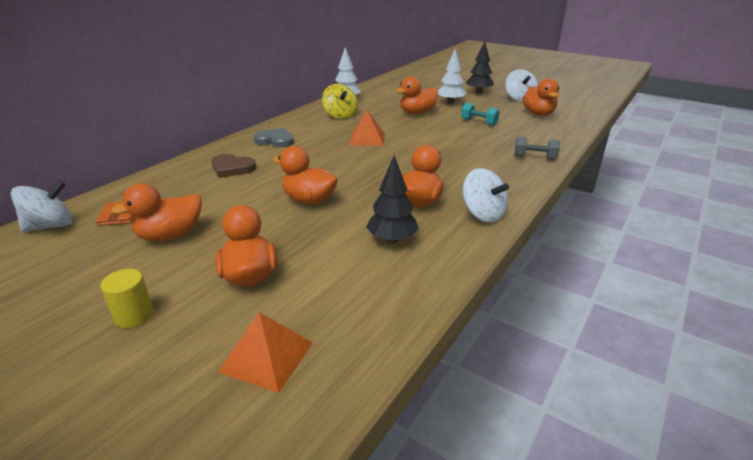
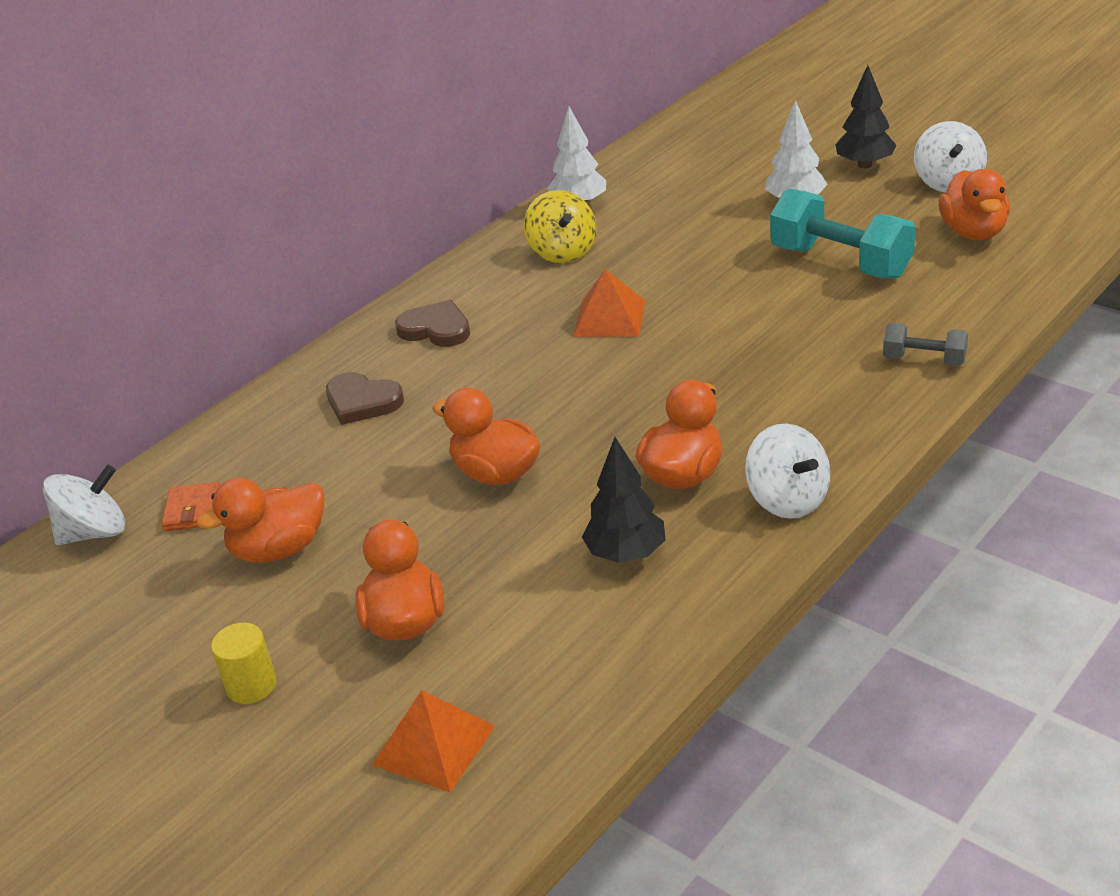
camera: 10 degrees right, 5 degrees up
grey heart [253,128,294,148] -> brown heart [395,300,470,347]
orange duck [396,76,438,114] -> none
turquoise dumbbell [461,103,500,125] -> turquoise dumbbell [770,189,915,279], size x1.91

